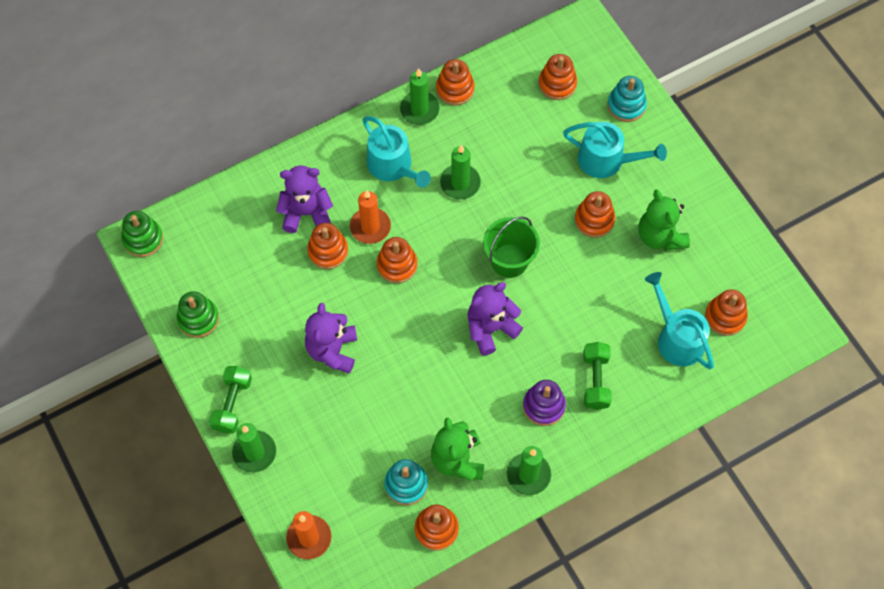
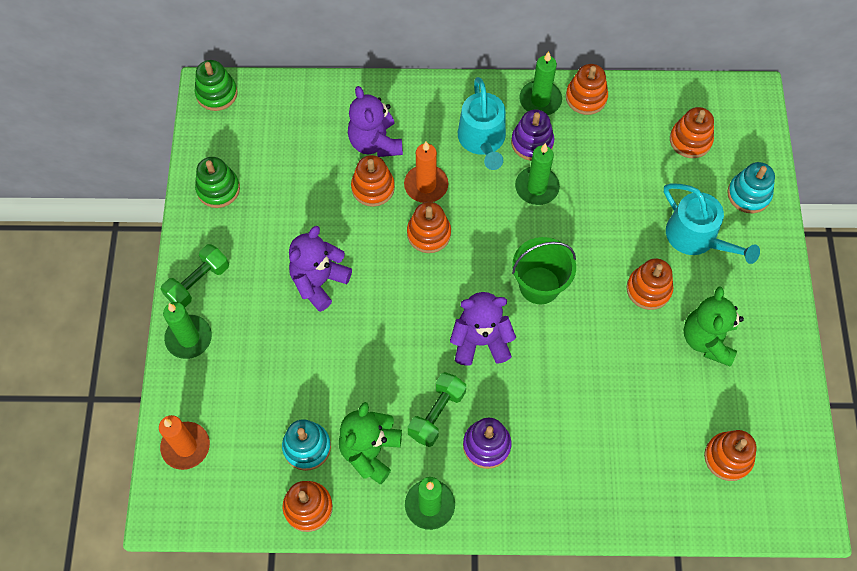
camera: 30 degrees right, 0 degrees up
purple teddy bear [276,165,333,233] -> purple teddy bear turned 135 degrees counterclockwise [348,86,403,157]
green dumbbell [583,342,612,410] -> green dumbbell moved to [408,372,466,447]
turquoise watering can [645,272,714,369] -> none
none -> purple stacking toy [511,109,554,161]

